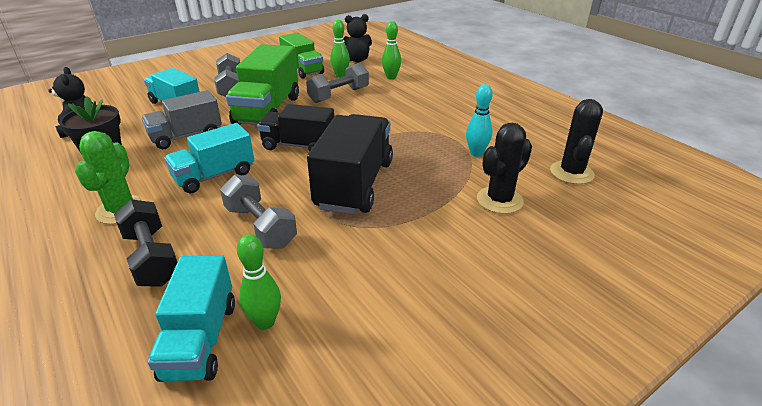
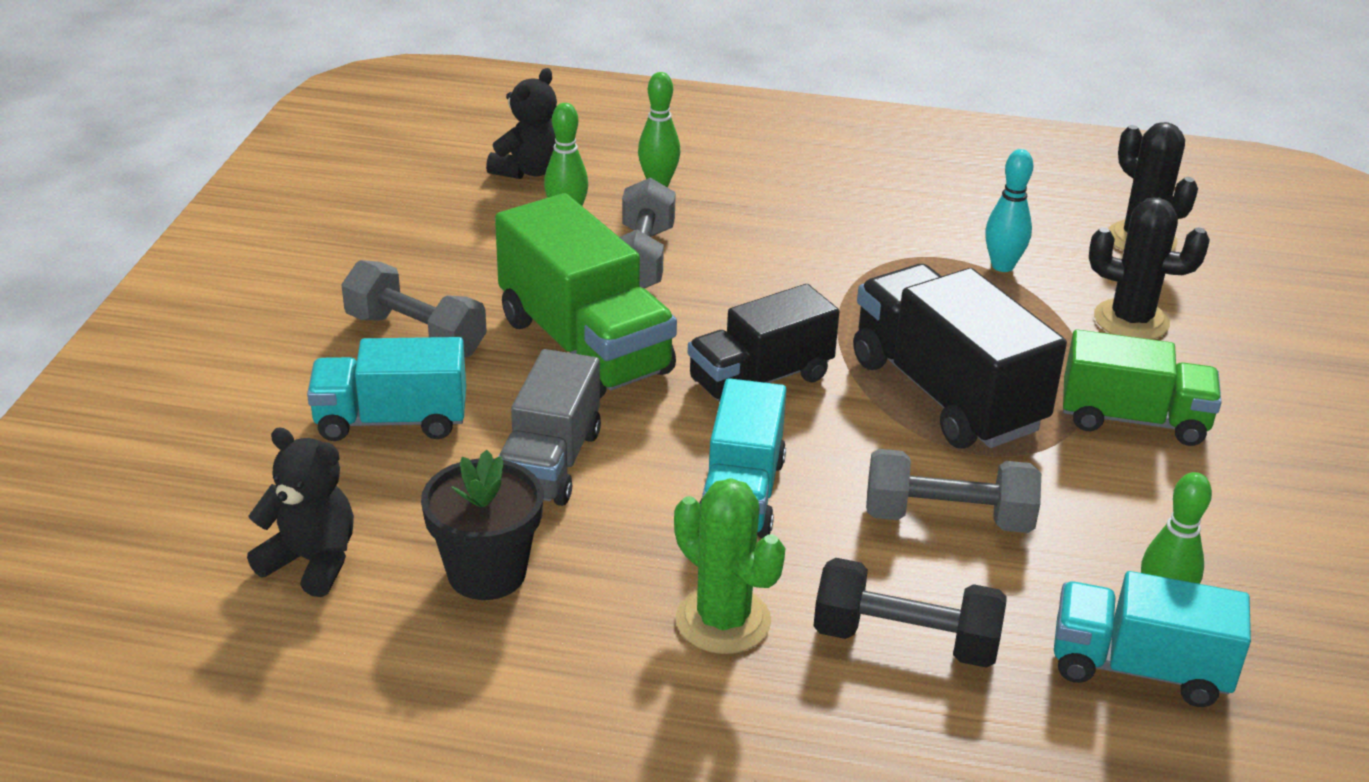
camera: 45 degrees left, 0 degrees up
turquoise truck [148,255,235,382] -> turquoise truck turned 150 degrees clockwise [1054,571,1251,707]
green truck [279,33,324,79] -> green truck moved to [1063,329,1222,446]
black cactus [477,122,532,214] -> black cactus turned 75 degrees counterclockwise [1089,198,1210,339]

